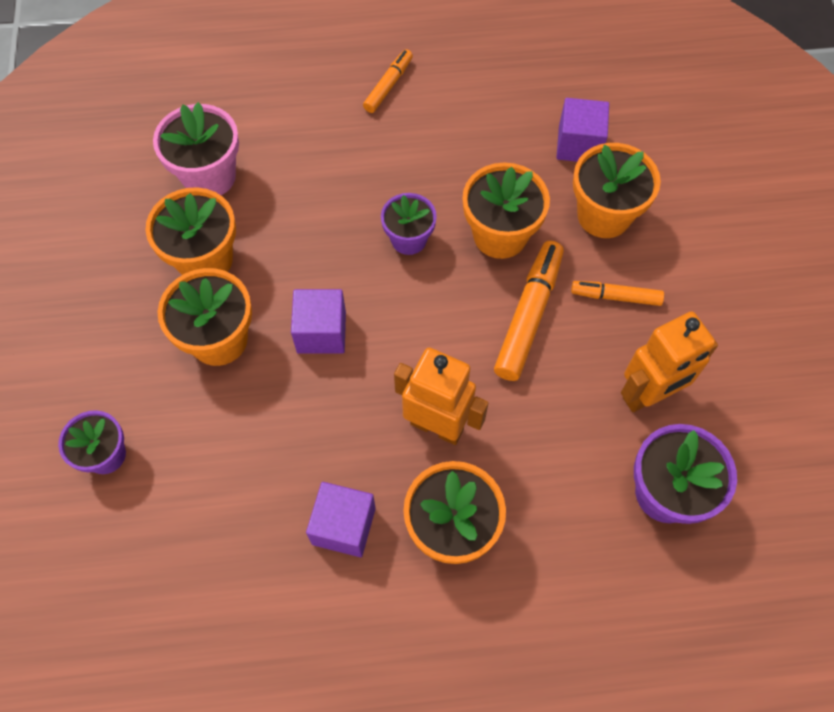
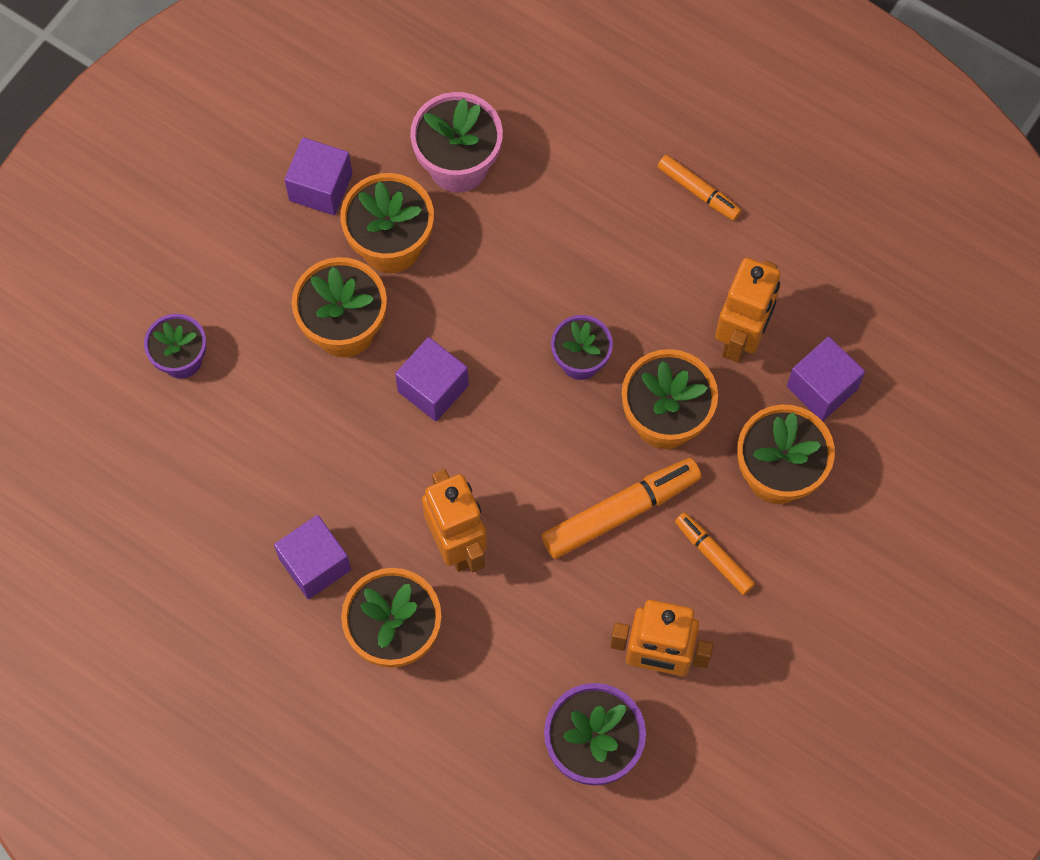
camera: 40 degrees right, 5 degrees up
orange marker [363,49,413,113] -> orange marker turned 60 degrees clockwise [657,155,741,221]
none -> purple cube [284,137,352,216]
none -> orange robot [715,258,781,363]

